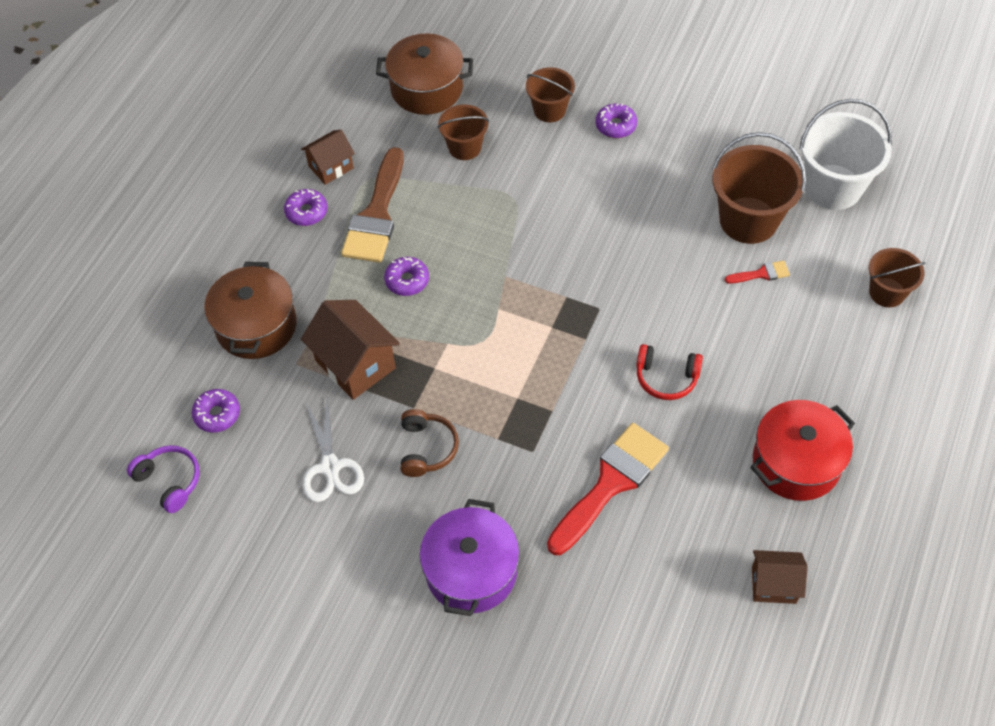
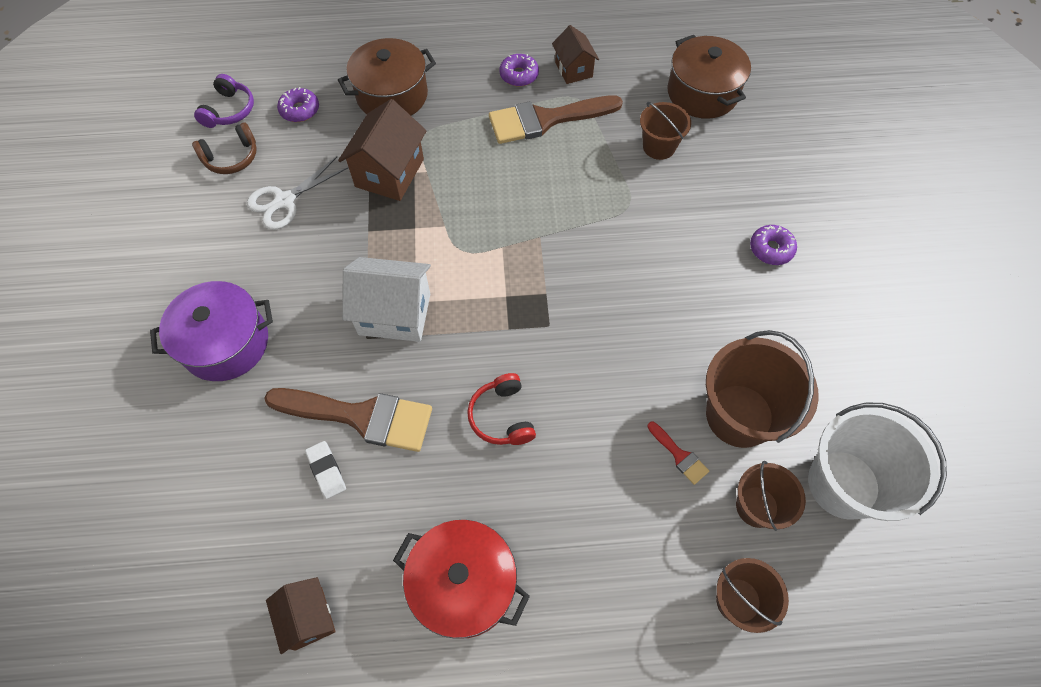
camera: 60 degrees right, 5 degrees up
brown house [301,130,355,185] -> brown house turned 45 degrees clockwise [552,25,599,84]
purple donut [384,257,429,296] -> none
brown headphones [401,409,459,477] -> brown headphones moved to [192,122,257,174]
brown bucket [526,67,575,122] -> brown bucket moved to [736,461,806,531]
red brush [547,423,669,555] -> brown brush [264,388,432,452]
none -> white eraser [305,441,346,499]
none -> white house [342,257,431,342]

